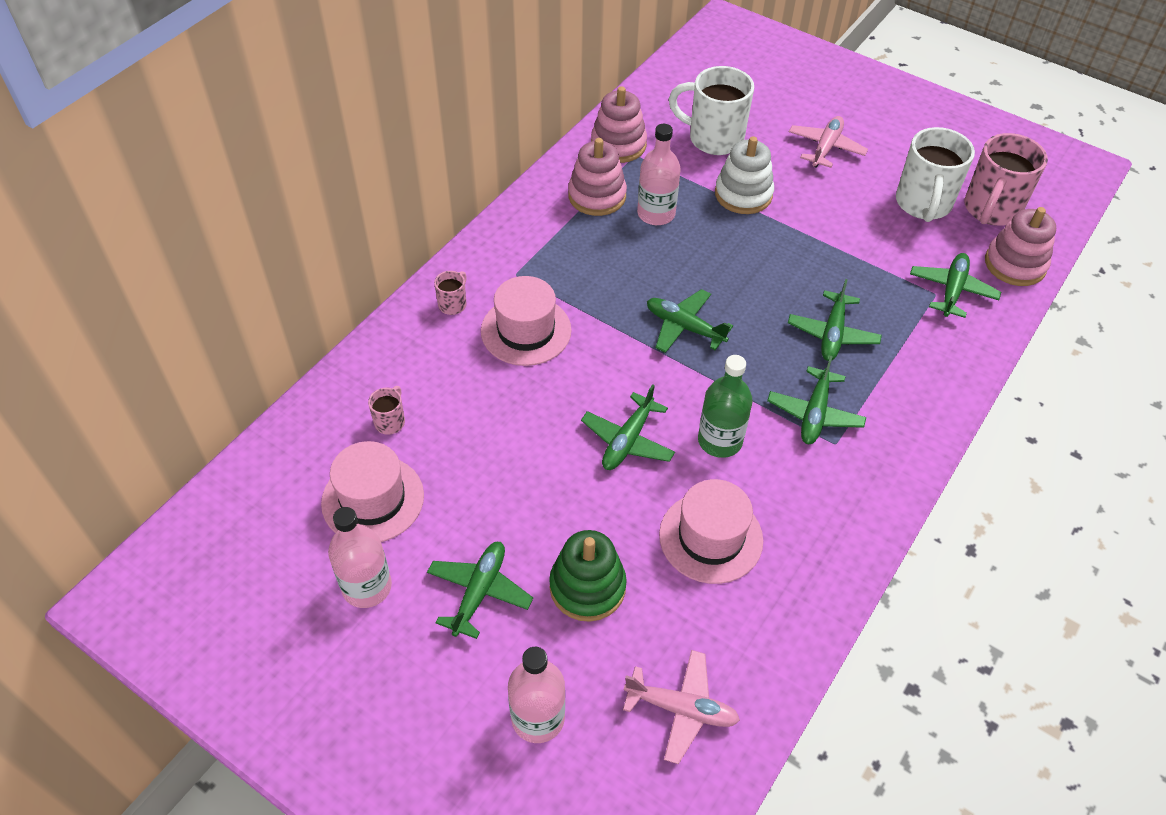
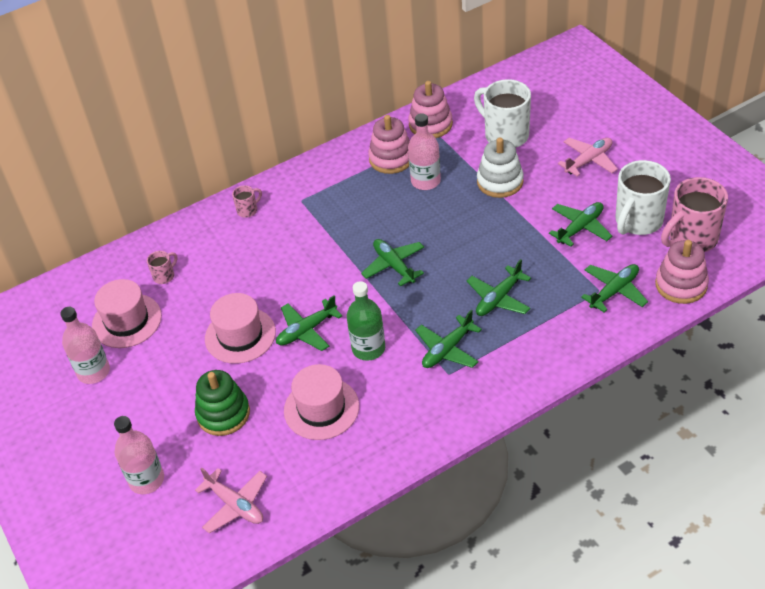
camera: 30 degrees right, 5 degrees down
green plane [427,542,533,639] -> green plane moved to [549,202,612,247]
pink hat [481,276,571,366] -> pink hat moved to [205,293,276,364]

